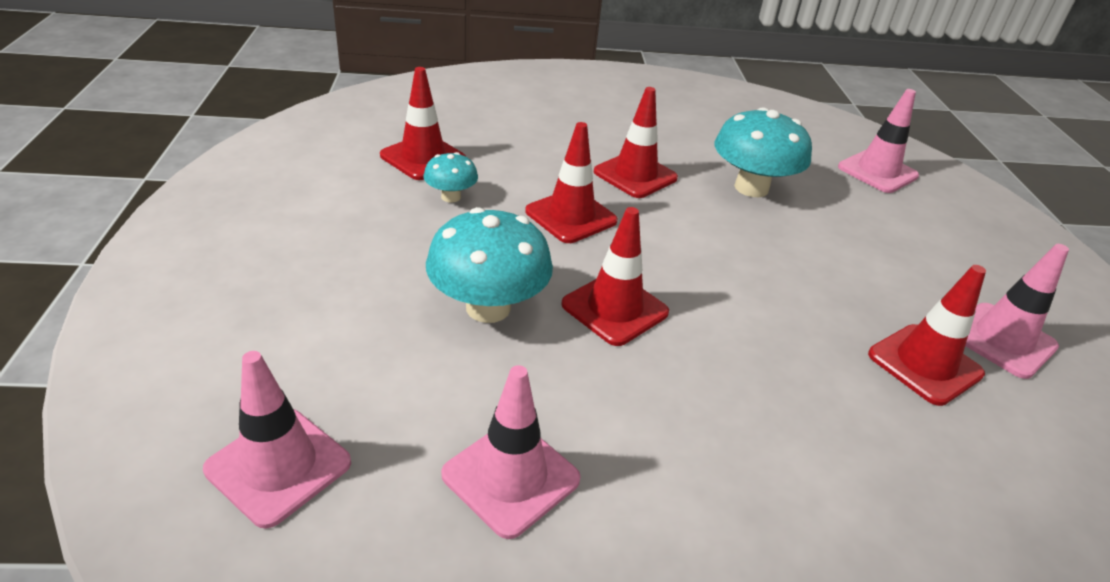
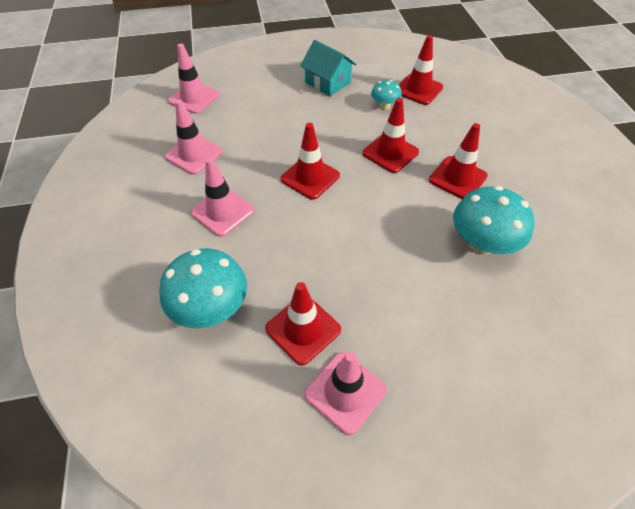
camera: 85 degrees right, 15 degrees up
turquoise mushroom [426,207,553,323] -> turquoise mushroom moved to [159,248,247,329]
pink traffic cone [838,89,919,193] -> pink traffic cone moved to [191,158,255,237]
none -> turquoise house [300,40,356,96]

